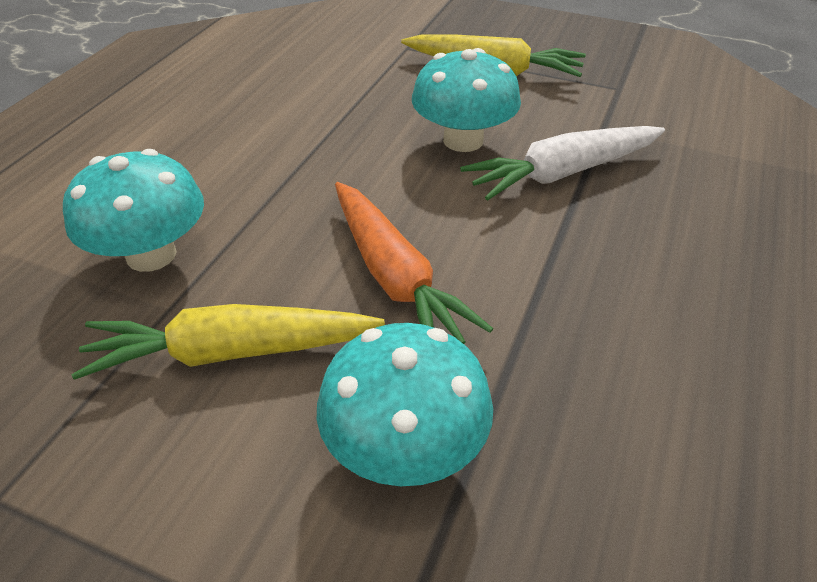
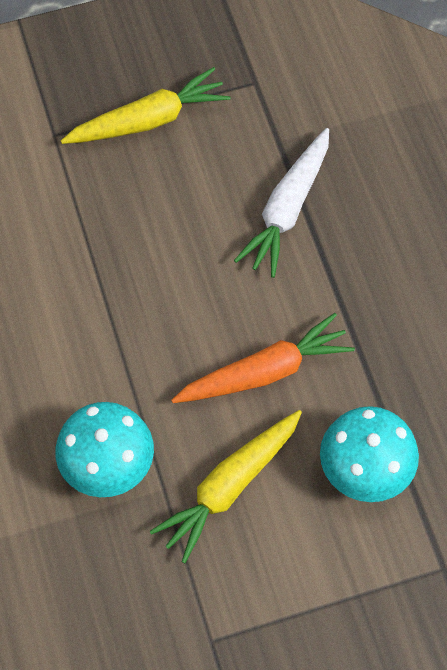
camera: 40 degrees left, 20 degrees up
orange carrot [335,182,493,344] -> orange carrot turned 45 degrees counterclockwise [171,313,355,403]
turquoise mushroom [412,48,521,152] -> none

